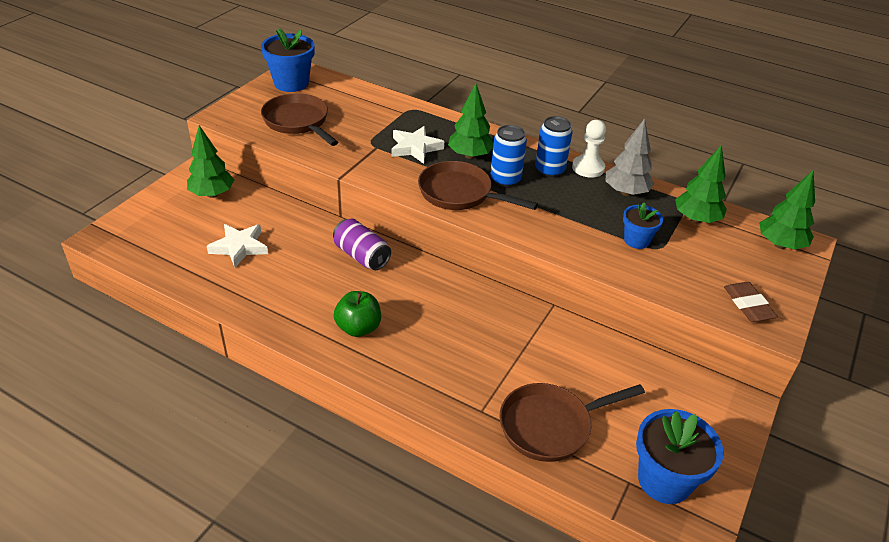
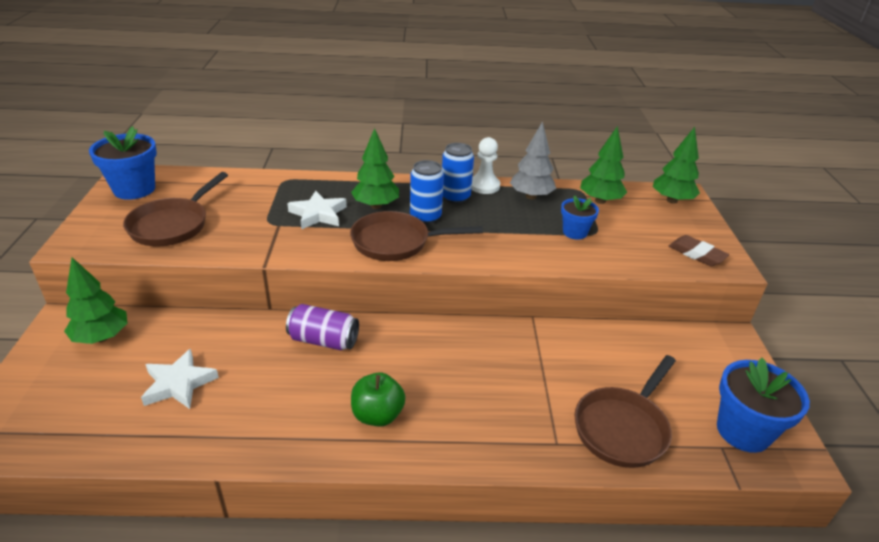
camera: 30 degrees left, 5 degrees down
brown pan [261,93,338,146] -> brown pan turned 90 degrees counterclockwise [123,172,228,246]

